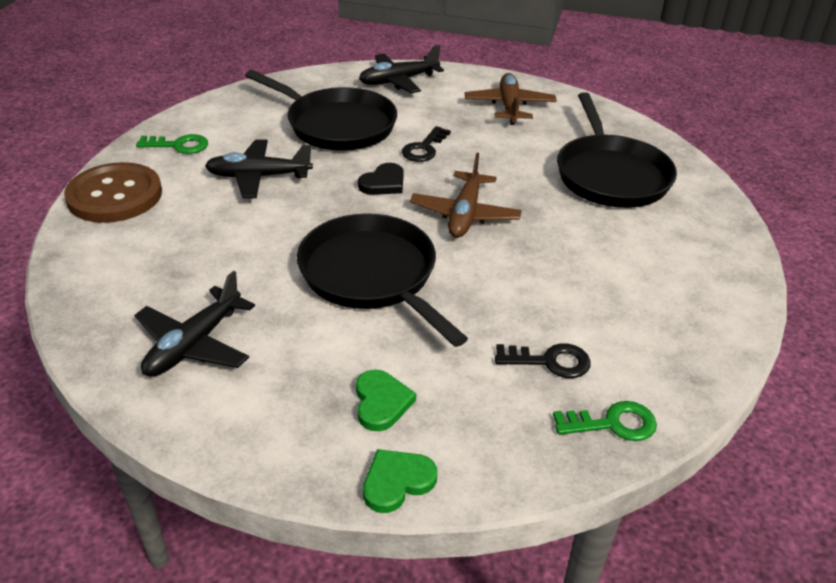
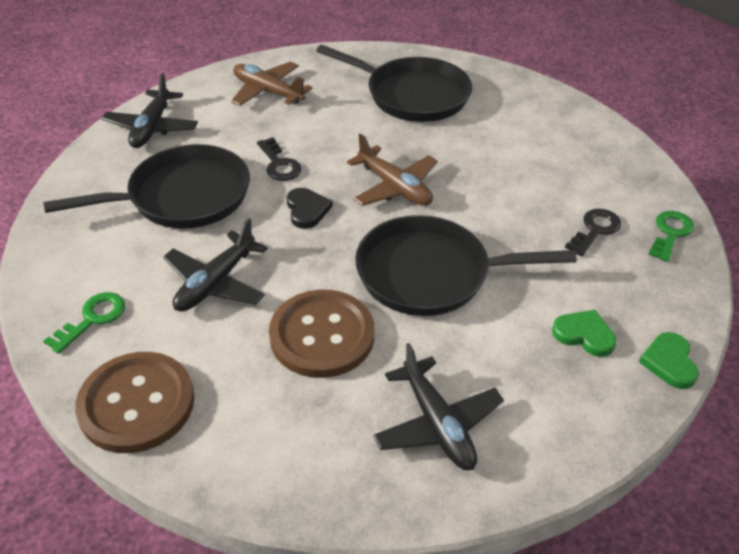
camera: 55 degrees left, 5 degrees up
none -> brown button [269,290,375,378]

